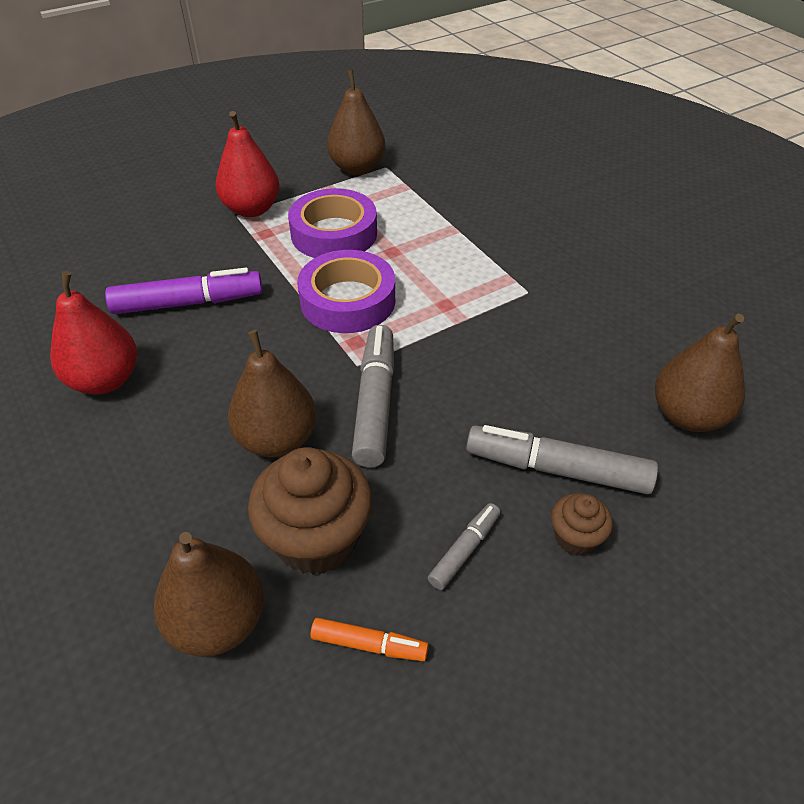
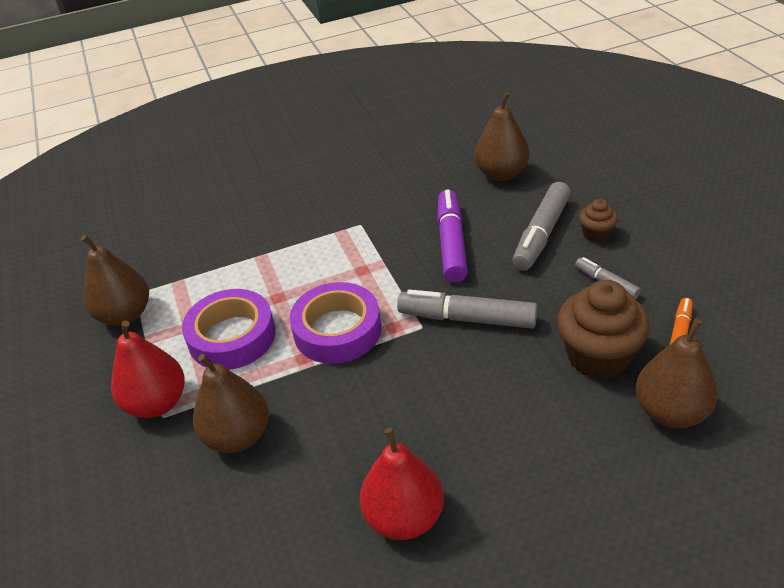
camera: 75 degrees left, 5 degrees down
purple marker [105,268,263,314] -> purple marker moved to [437,189,468,283]
brown pear [228,330,317,457] -> brown pear moved to [193,354,269,453]

